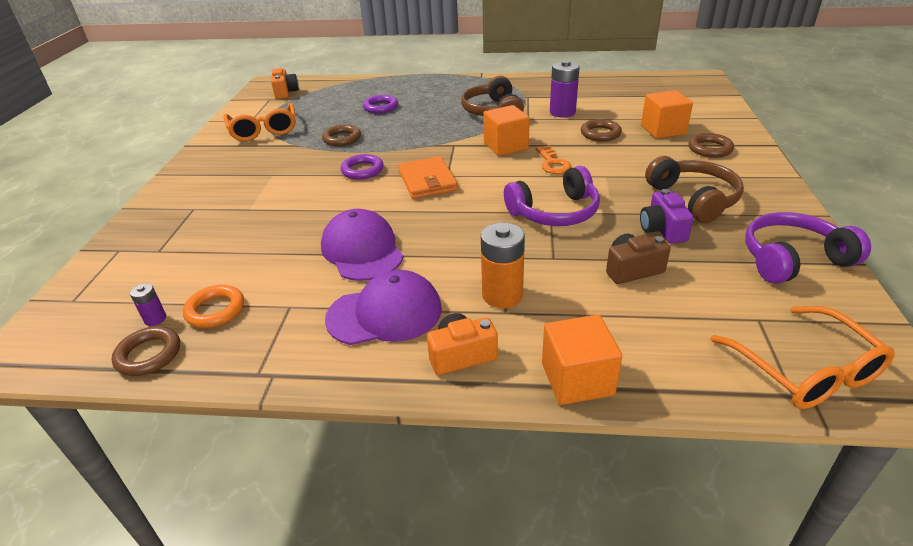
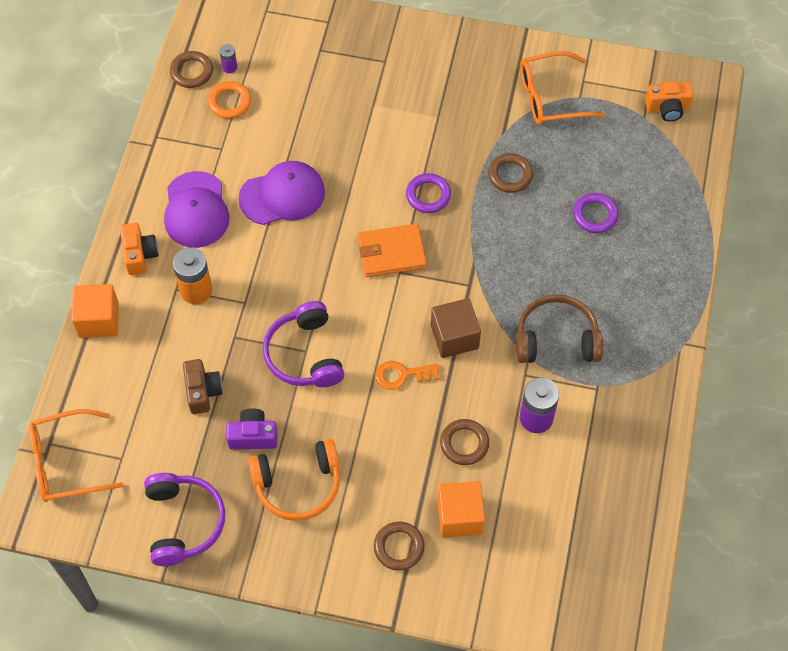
camera: 95 degrees right, 25 degrees up
orange cube [483,105,530,156] -> brown cube [431,298,481,358]
brown headphones [645,156,744,223] -> orange headphones [248,439,340,521]

